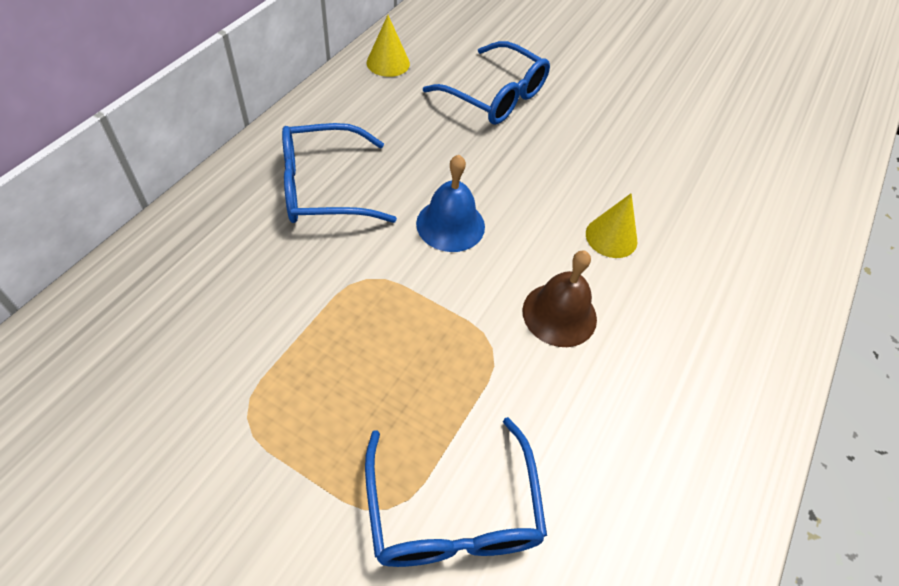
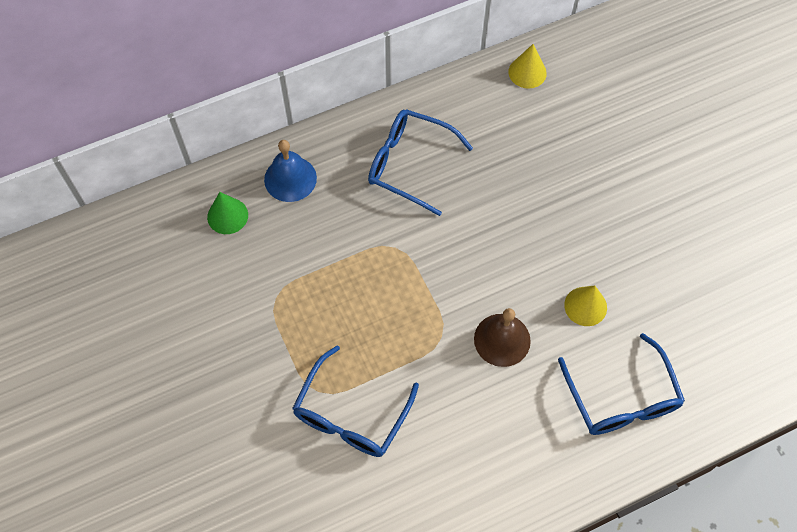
camera: 40 degrees right, 10 degrees up
blue bell [416,155,485,252] -> blue bell moved to [264,140,317,202]
blue glasses [423,41,550,125] -> blue glasses moved to [558,333,685,435]
none -> green cone [207,192,248,234]

